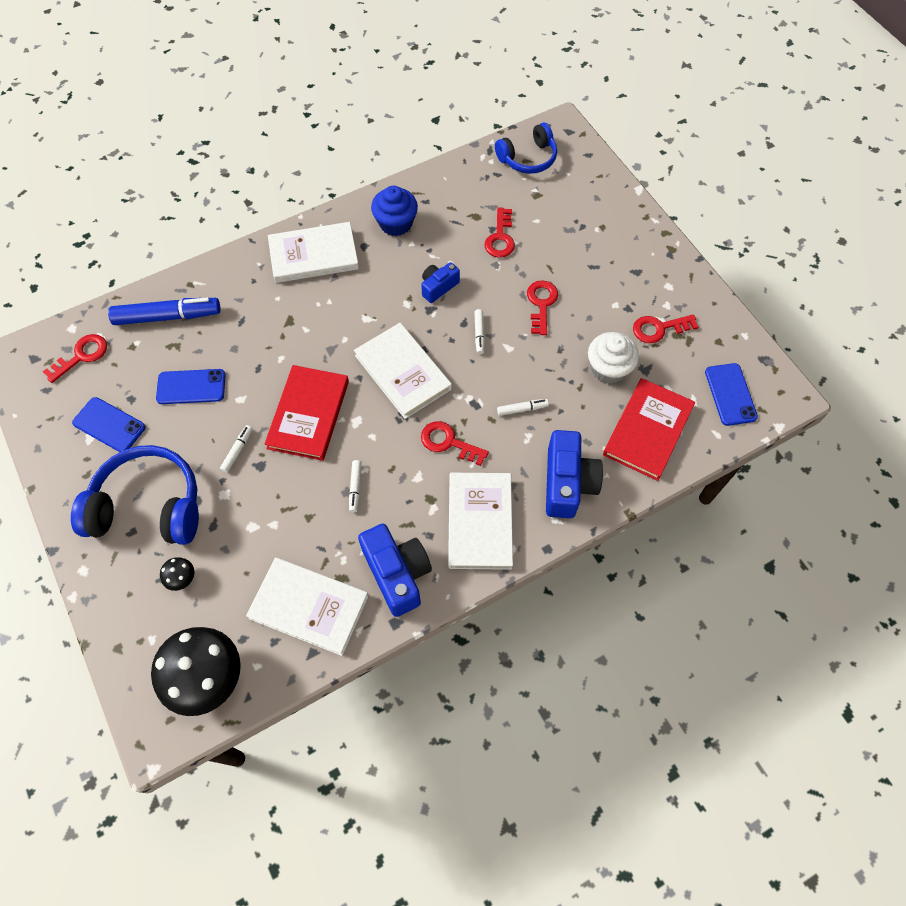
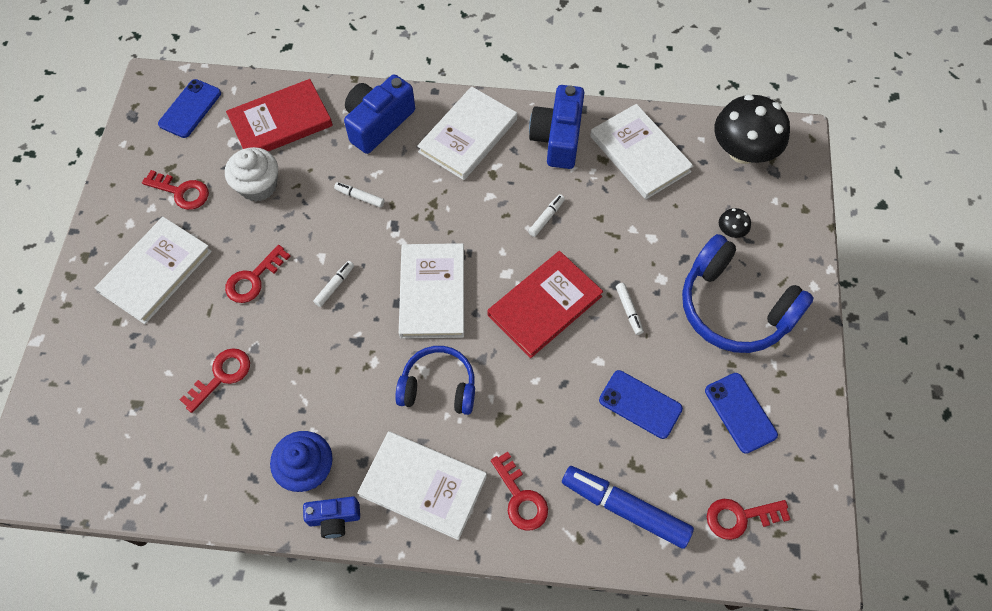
camera: 145 degrees left, 0 degrees up
white marker [220,425,253,473] -> white marker turned 75 degrees counterclockwise [616,283,644,335]
blue camera [421,262,460,303] -> blue camera moved to [303,496,360,538]
red key [421,421,489,466] -> red key moved to [491,452,548,531]
blue headphones [495,123,557,174] -> blue headphones moved to [395,346,475,415]
none -> white book [95,217,212,324]

